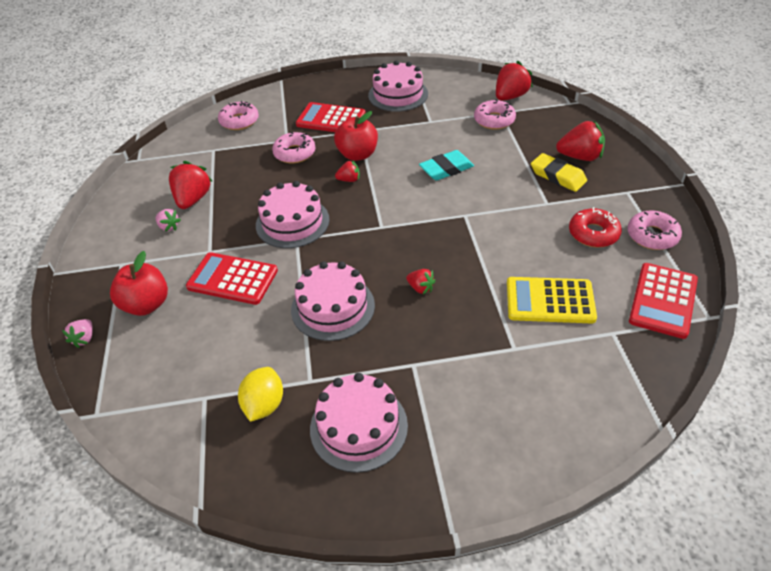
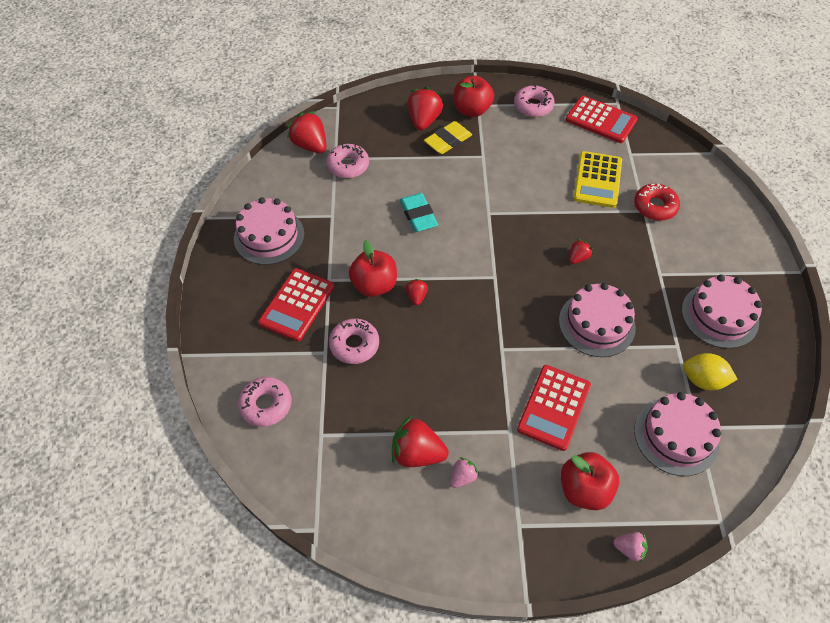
camera: 85 degrees left, 10 degrees up
pink cake [256,181,330,248] -> pink cake moved to [634,392,721,476]
red donut [569,207,622,247] -> red donut moved to [634,184,680,221]
none -> red apple [454,76,494,117]

